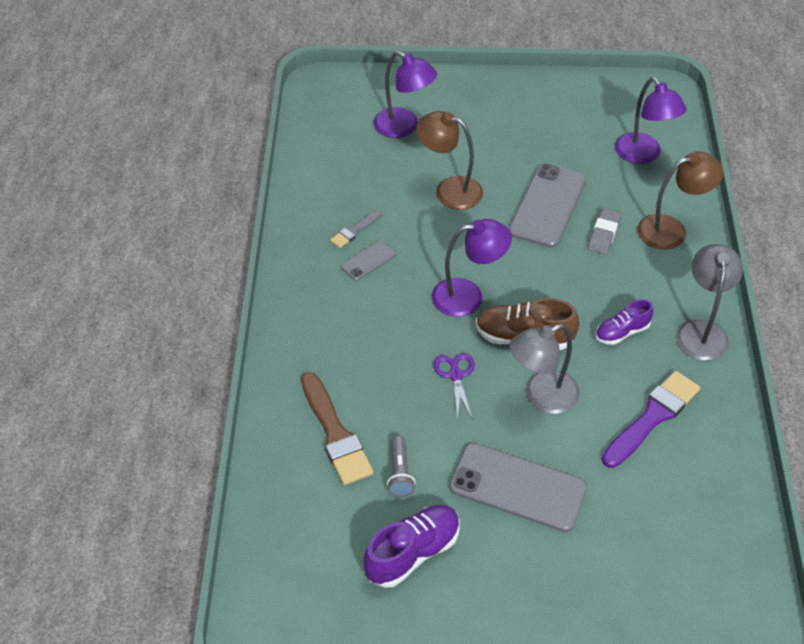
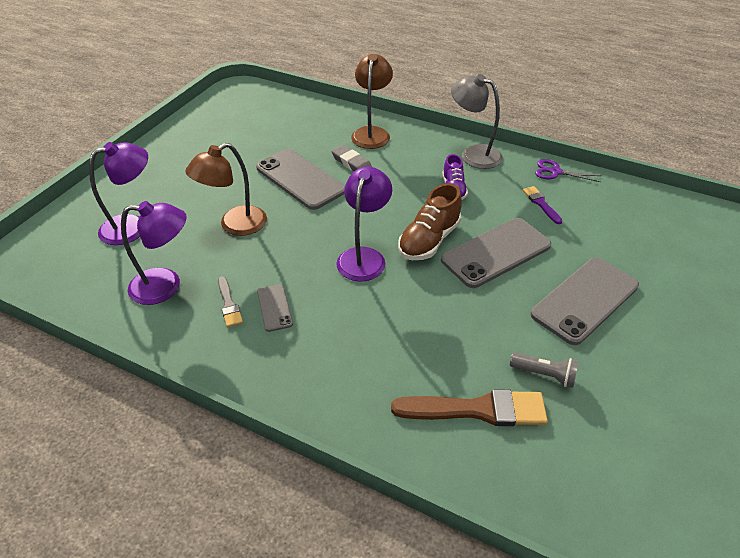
camera: 65 degrees left, 5 degrees down
purple shoe [363,505,460,588] -> none
purple scissors [433,353,475,419] -> purple scissors moved to [535,159,601,182]
grey lamp [509,324,580,414] -> grey phone [441,218,552,288]
purple brush [602,371,700,468] -> purple brush [523,186,563,224], size x0.52
purple lamp [615,77,687,164] -> purple lamp moved to [121,201,187,305]

